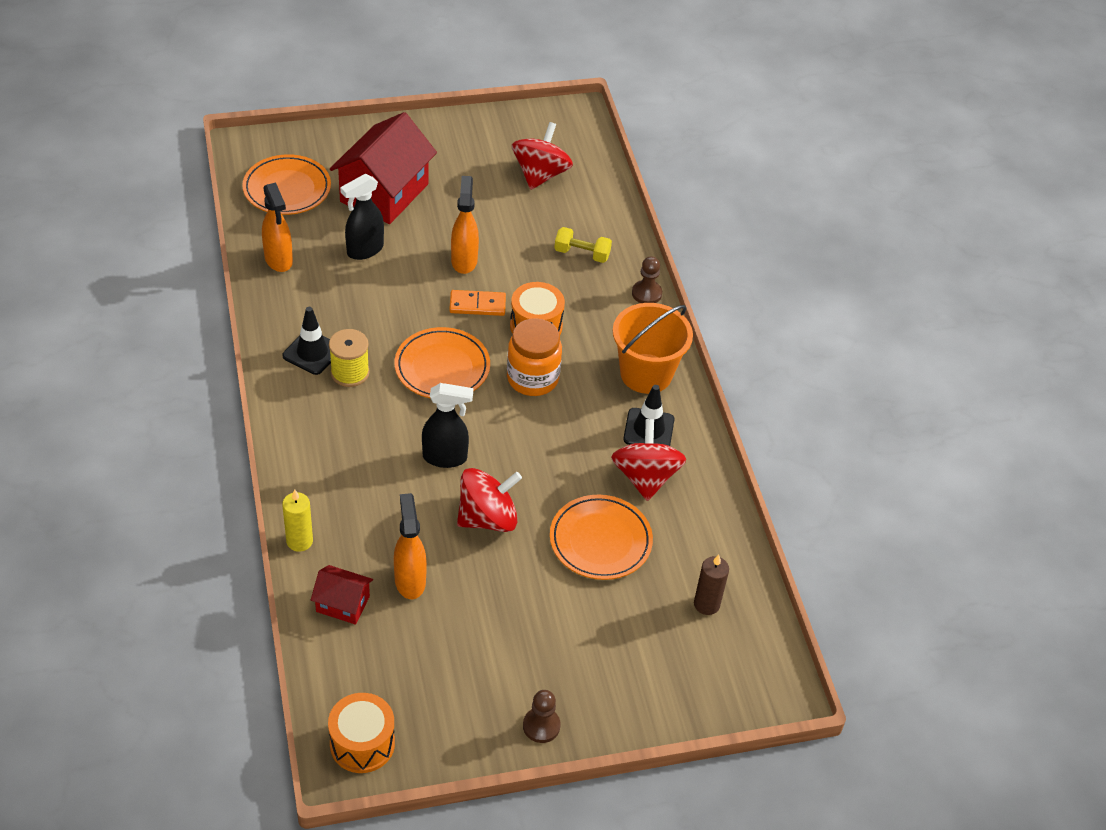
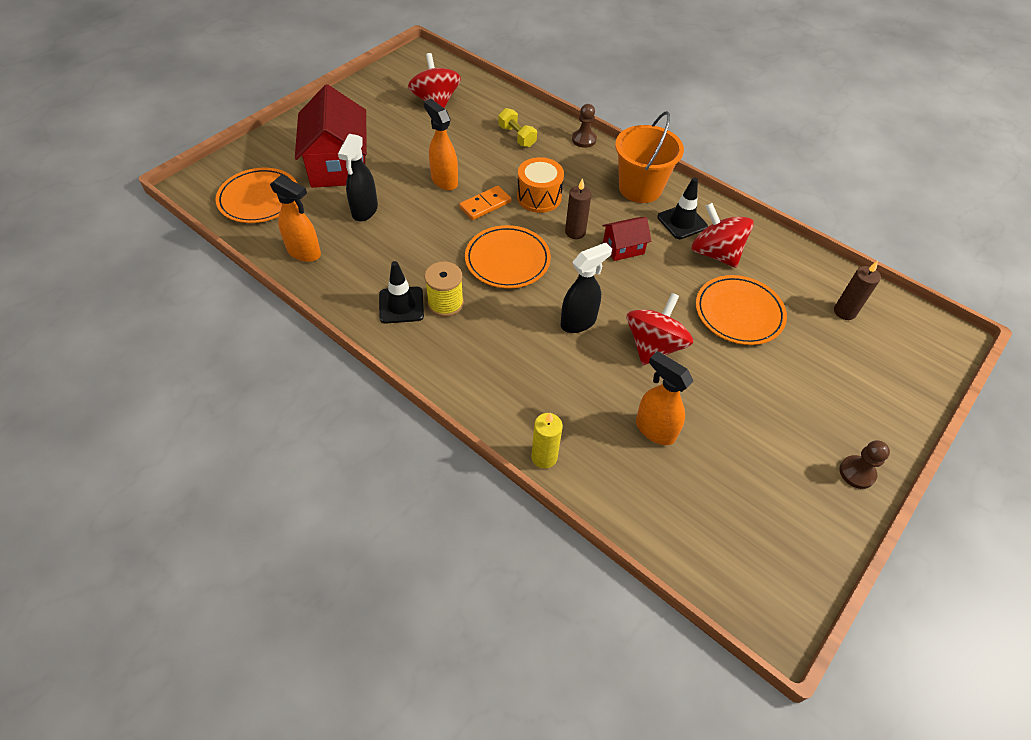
camera: 35 degrees left, 5 degrees up
red house [311,565,373,625] -> red house moved to [602,217,652,261]
orange drum [328,693,395,773] -> none
orange jar [507,318,562,396] -> brown candle [565,178,591,239]
yellow dumbbell [554,227,612,263] -> yellow dumbbell turned 75 degrees clockwise [498,108,537,147]

